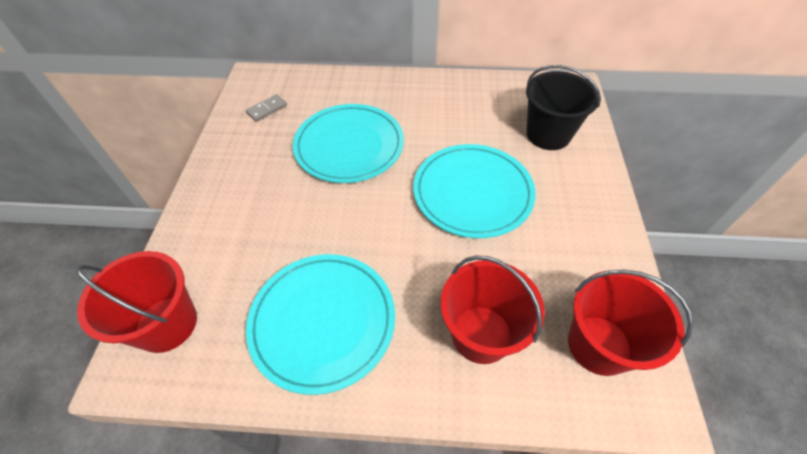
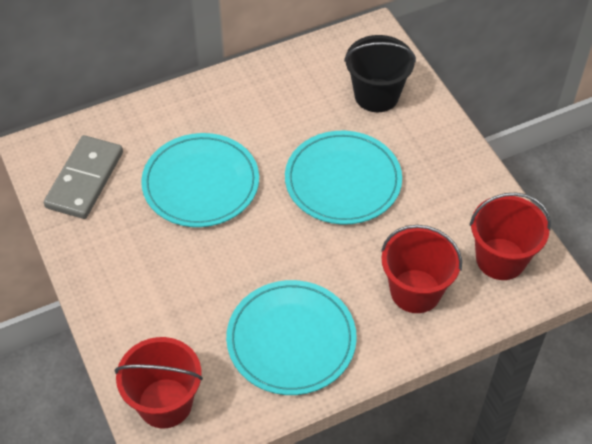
camera: 30 degrees left, 0 degrees up
grey domino [246,94,287,122] -> grey domino [44,135,123,219], size x2.16

